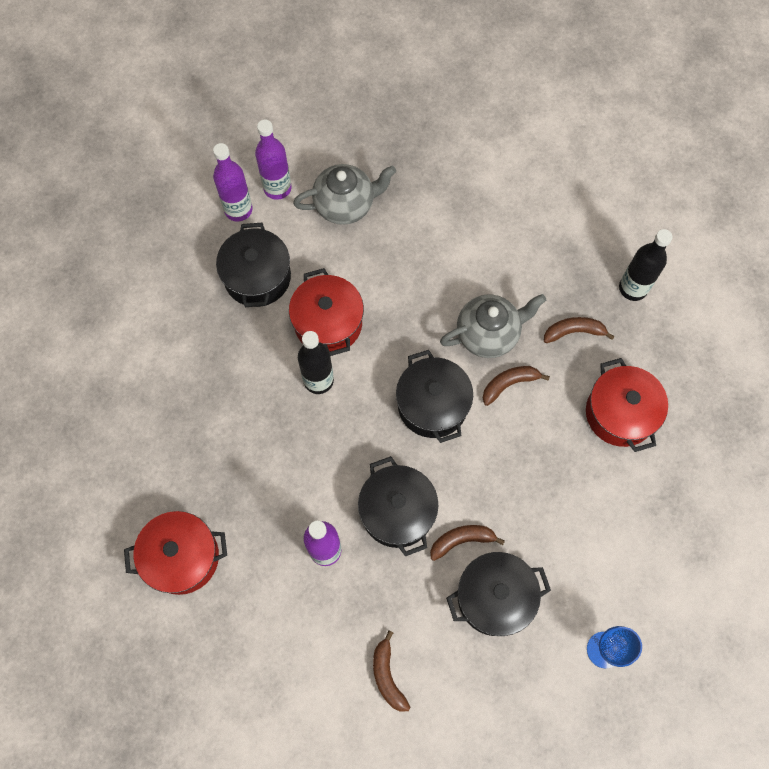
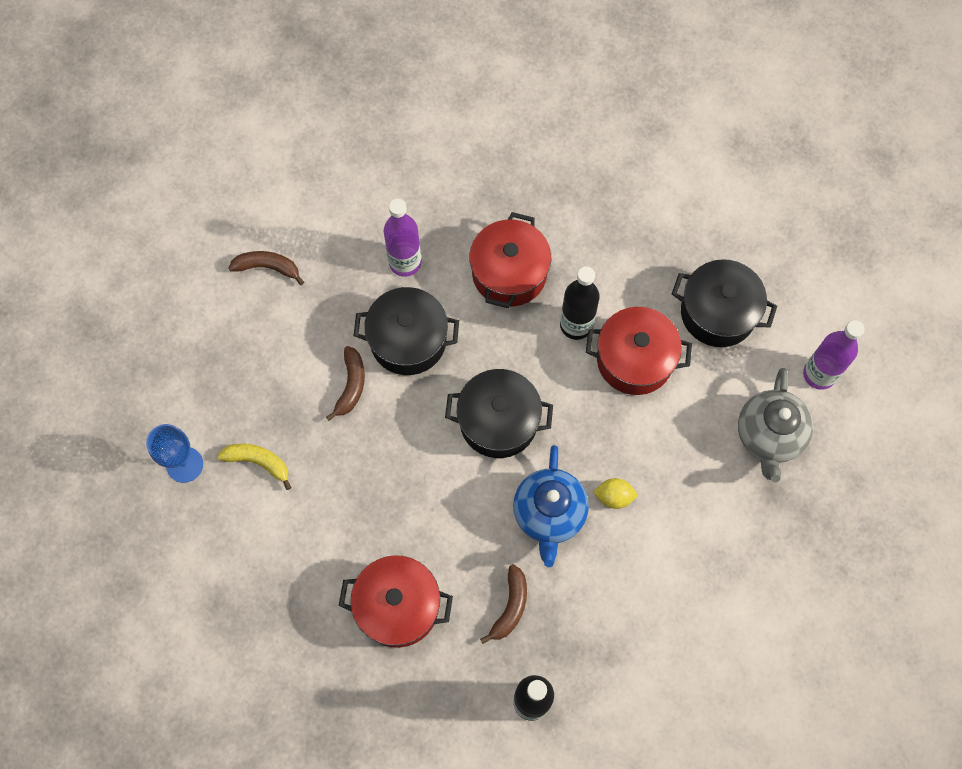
camera: 115 degrees right, 0 degrees up
red pot [124,511,227,595] -> red pot moved to [469,212,551,308]
purple bottle [213,143,253,222] -> none
grey teapot [440,294,546,358] -> blue teapot [513,445,589,567]
black pot [446,552,551,636] -> none
brown banana [483,366,550,406] -> none
none -> yellow banana [217,444,292,490]
none -> yellow lemon [593,478,637,509]

